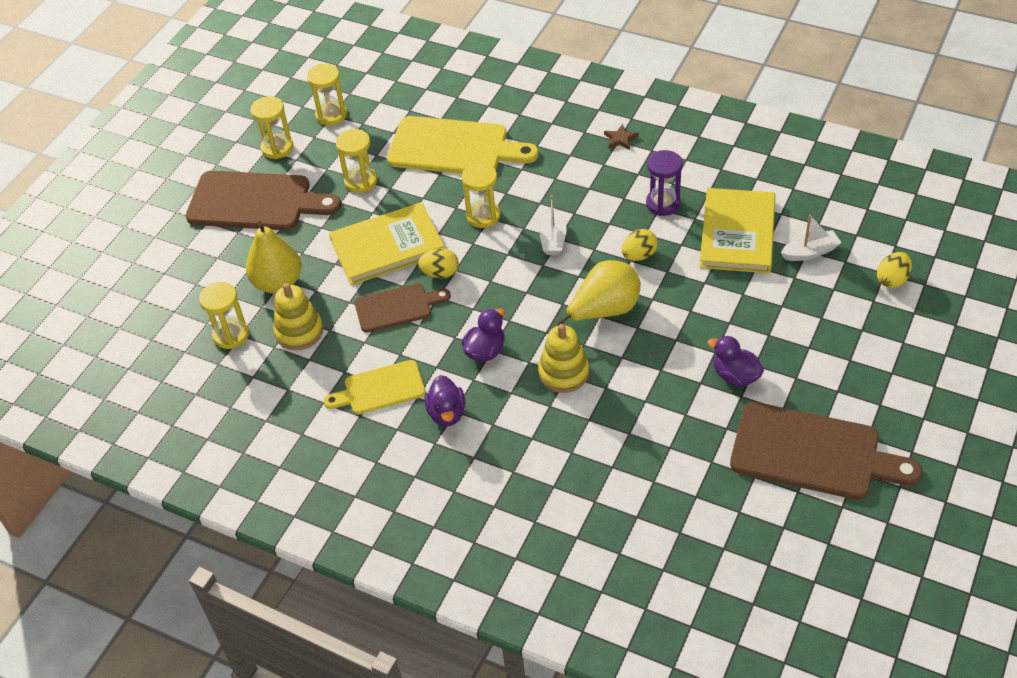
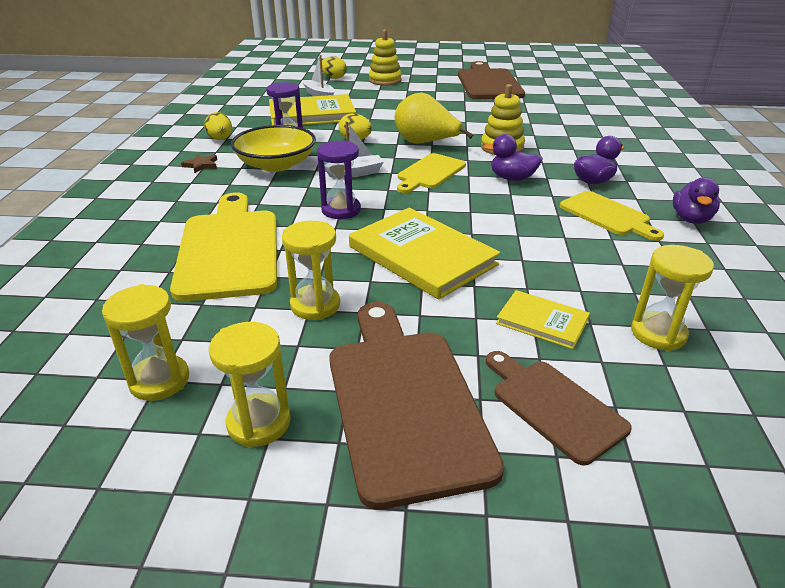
camera: 115 degrees left, 15 degrees down
yellow pear [246,221,301,293] -> yellow book [496,290,590,349]
yellow stacking toy [273,283,323,350] -> yellow stacking toy moved to [369,30,402,86]
brown cutting board [355,283,451,333] -> brown cutting board moved to [486,351,632,465]
yellow egg [418,248,458,278] -> yellow egg moved to [204,112,232,140]
yellow hourglass [462,162,501,228] -> purple hourglass [317,141,361,219]
purple duck [708,336,764,387] -> purple duck moved to [673,177,720,224]
none -> yellow bowl [231,125,316,172]
none -> yellow cutting board [397,153,466,193]

